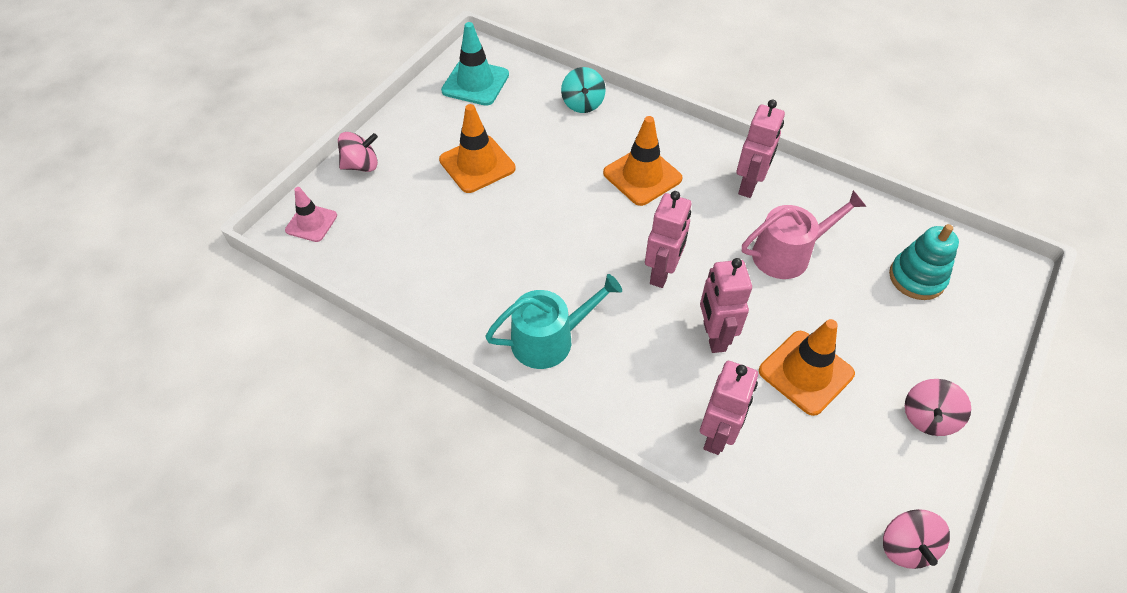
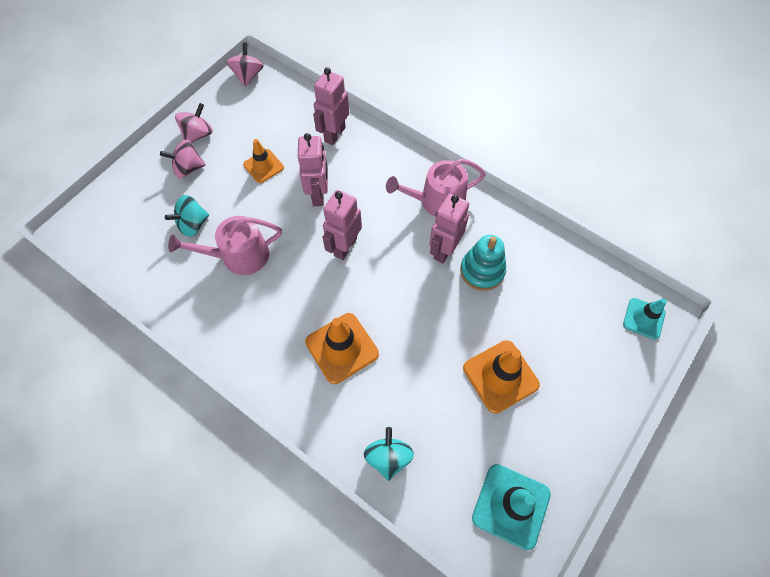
camera: 175 degrees left, 10 degrees up
pink traffic cone [285,187,337,242] -> turquoise traffic cone [623,298,667,340]
pink spinning top [338,132,378,172] -> pink spinning top moved to [160,139,206,179]
turquoise watering can [485,274,622,369] -> pink watering can [386,159,486,217]
pink robot [737,99,785,198] -> pink robot moved to [429,193,469,264]
orange traffic cone [759,319,855,416] -> orange traffic cone [243,139,284,183], size x0.63
turquoise stacking toy [889,224,959,300] -> turquoise stacking toy moved to [460,235,506,291]
none -> turquoise spinning top [165,195,209,237]

